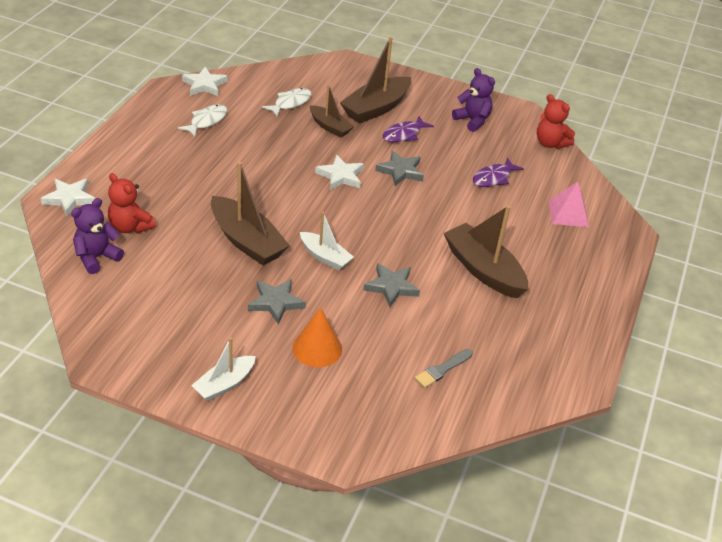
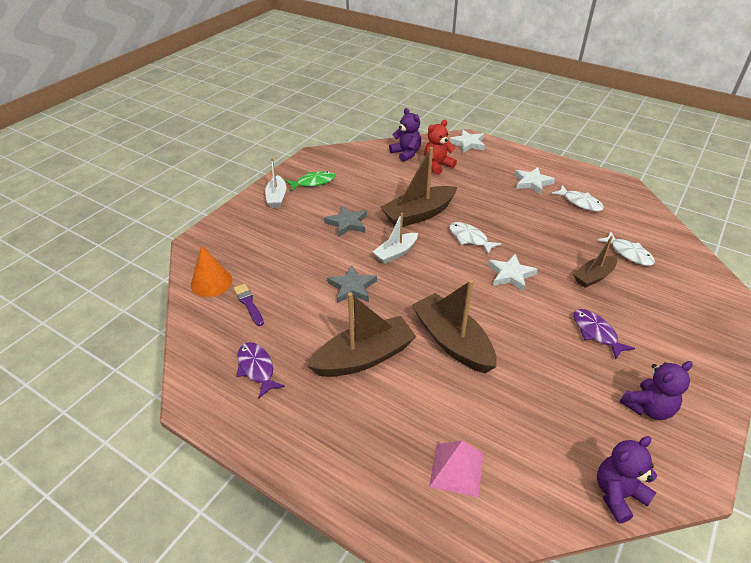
camera: 105 degrees right, 0 degrees up
white star [182,67,228,96] -> white star moved to [514,167,555,194]
white boat [191,337,256,401] -> white boat turned 150 degrees counterclockwise [265,158,286,208]
orange cone [292,307,342,367] -> orange cone moved to [191,245,232,297]
brown boat [340,37,411,124] -> brown boat moved to [412,280,497,373]
grey star [375,151,424,186] -> none
grey brush [415,349,473,388] -> purple brush [233,284,264,326]
purple fish [473,158,524,187] -> purple fish moved to [237,342,285,398]
red teddy bear [537,94,575,149] -> purple teddy bear [597,436,657,523]
none -> green fish [285,171,335,191]
none -> white fish [449,222,502,255]

